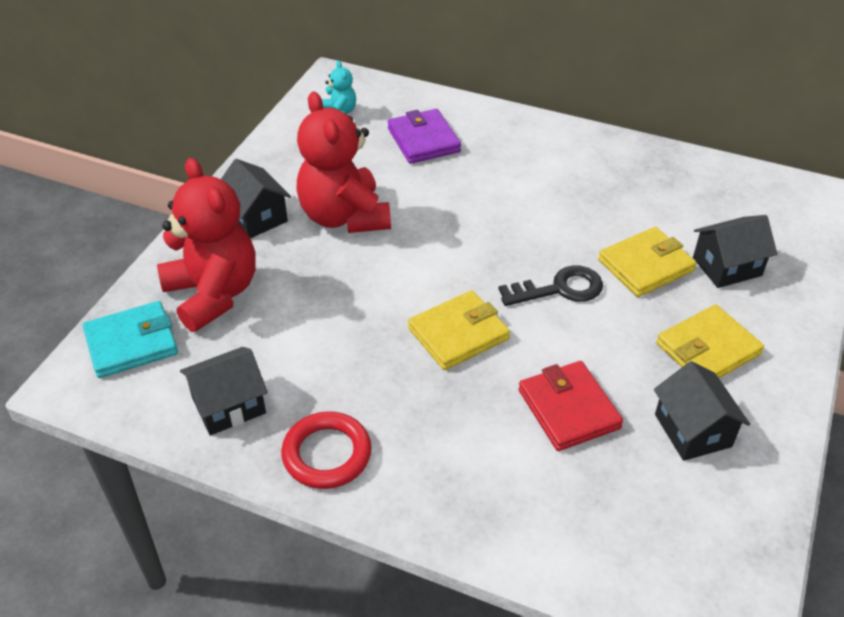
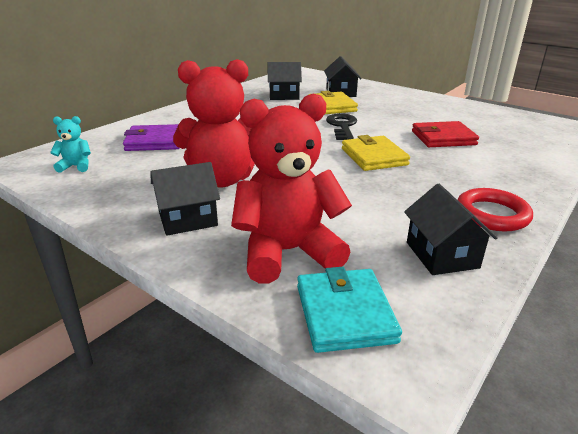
camera: 75 degrees left, 15 degrees down
black house [654,361,750,461] -> black house moved to [267,62,302,100]
yellow wallet [657,304,764,378] -> none

